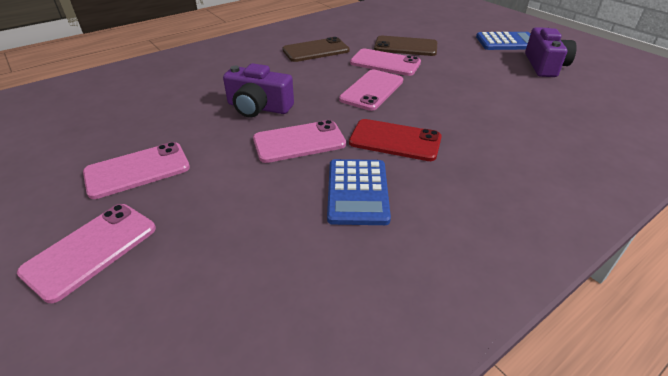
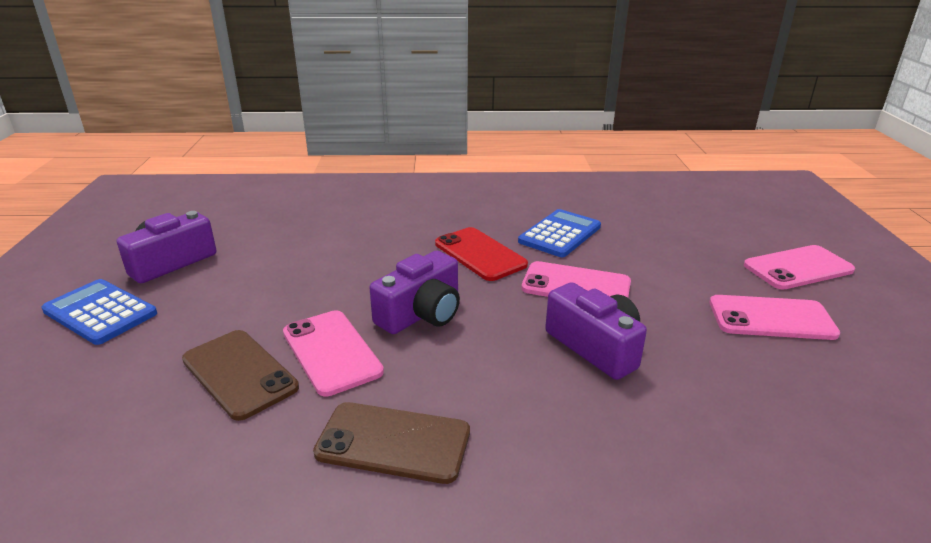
camera: 145 degrees left, 10 degrees down
pink phone [339,69,403,111] -> purple camera [369,251,460,334]

